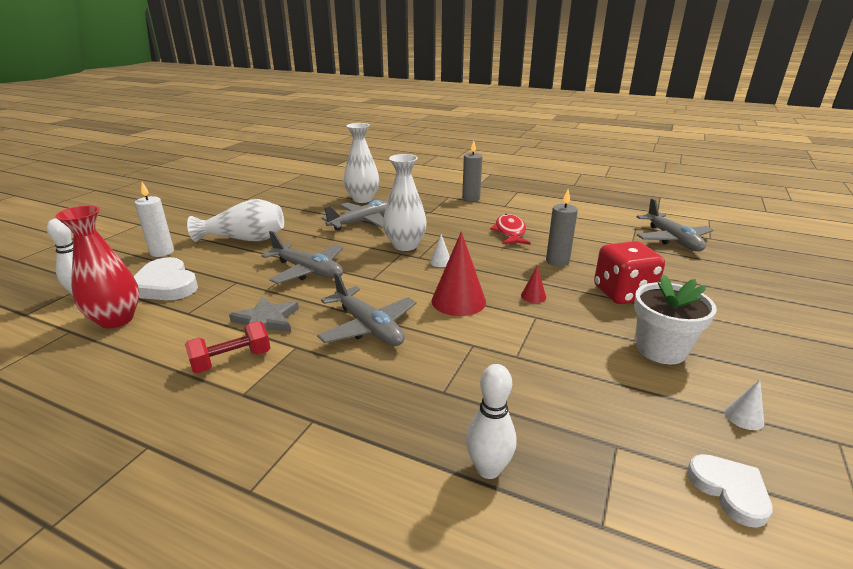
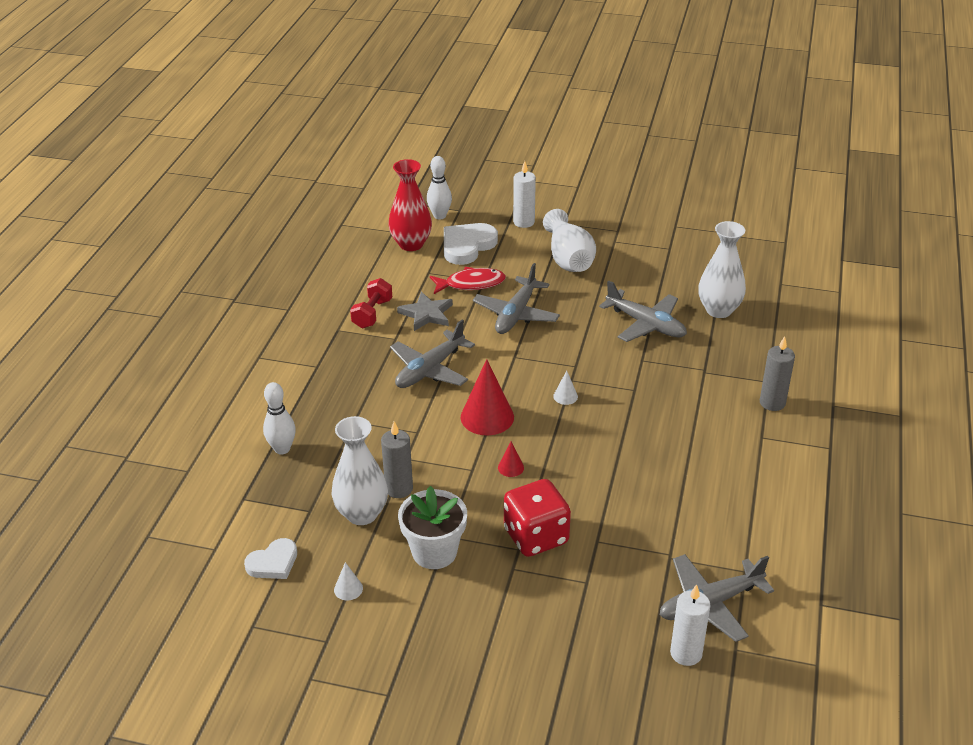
camera: 80 degrees right, 10 degrees up
red dumbbell [185,321,270,373] -> red dumbbell turned 60 degrees clockwise [350,278,392,328]
white vase [383,154,427,251] -> white vase moved to [332,416,388,525]
red fish [490,214,531,245] -> red fish moved to [430,267,506,294]
grey candle [546,190,578,267] -> grey candle moved to [381,421,413,498]
none -> white candle [670,584,711,666]

